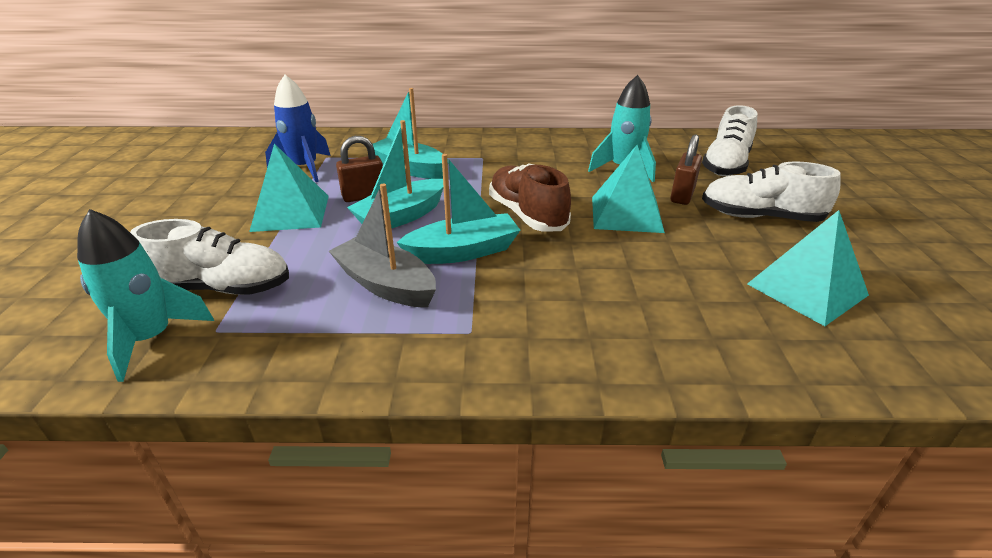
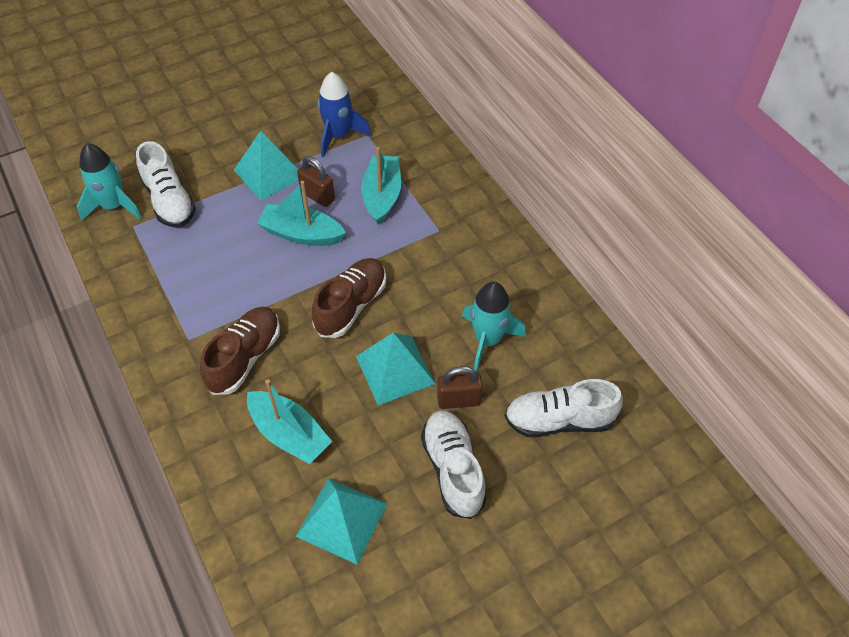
camera: 60 degrees right, 20 degrees up
grey boat [329,184,436,307] -> none
turquoise boat [396,154,520,264] -> turquoise boat moved to [247,379,332,464]
none -> brown shoe [200,307,280,395]

